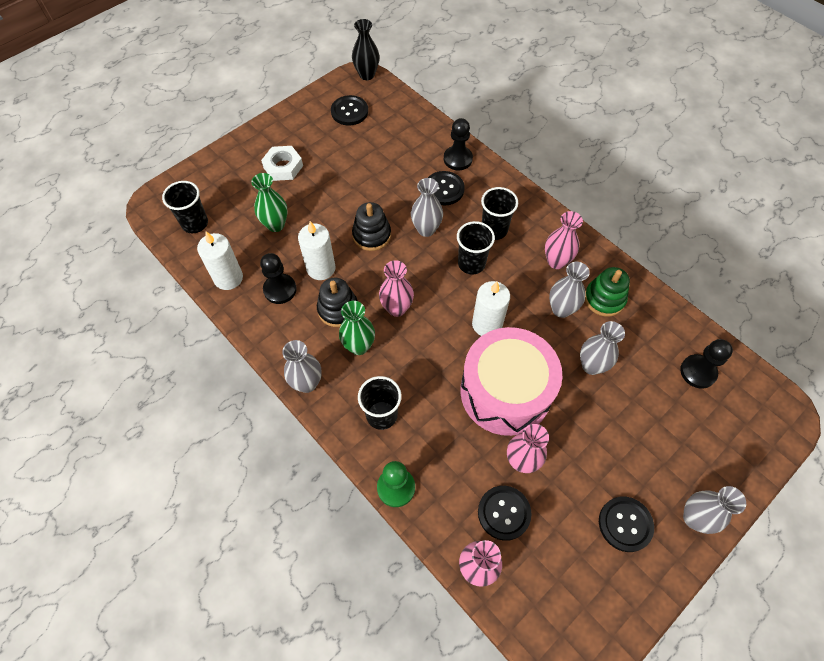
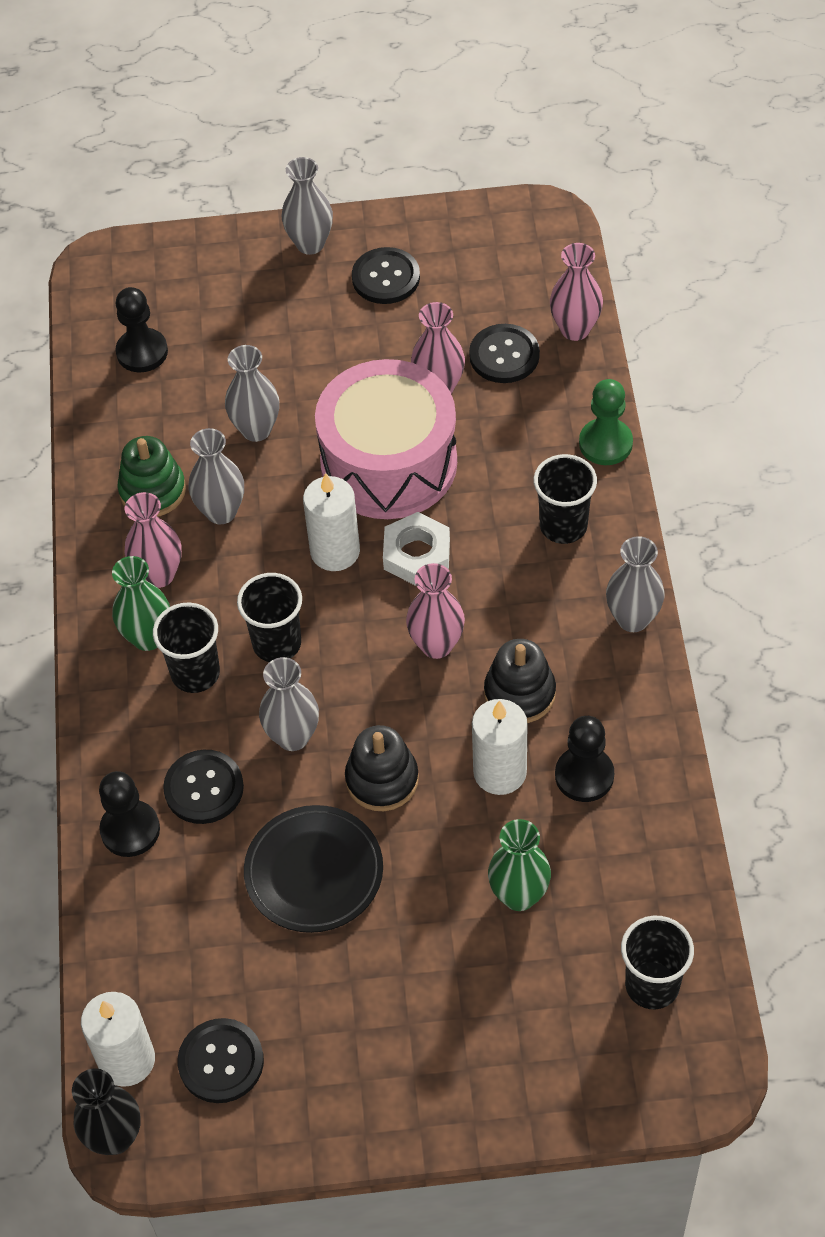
camera: 140 degrees left, 5 degrees down
white candle [197,231,243,290] -> white candle moved to [81,992,155,1087]
white nut [261,146,303,181] -> white nut moved to [383,512,450,586]
green vase [339,301,375,355] -> green vase moved to [112,556,170,651]
none -> black plate [244,805,383,933]

